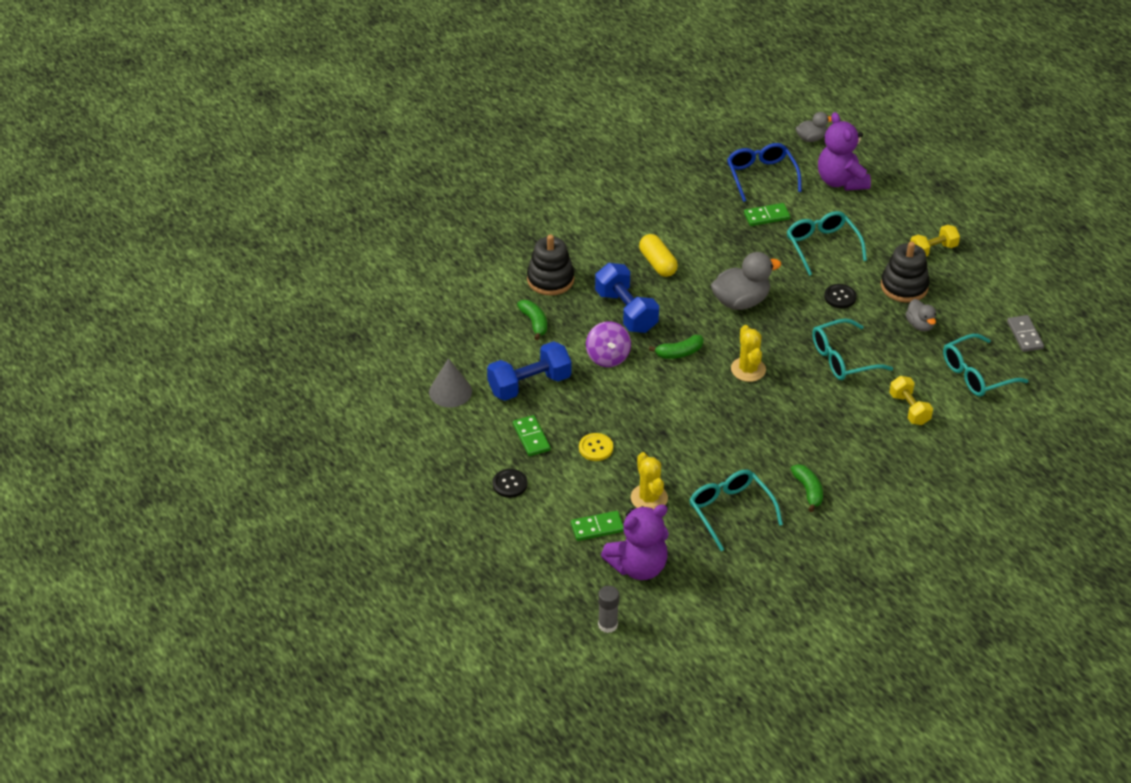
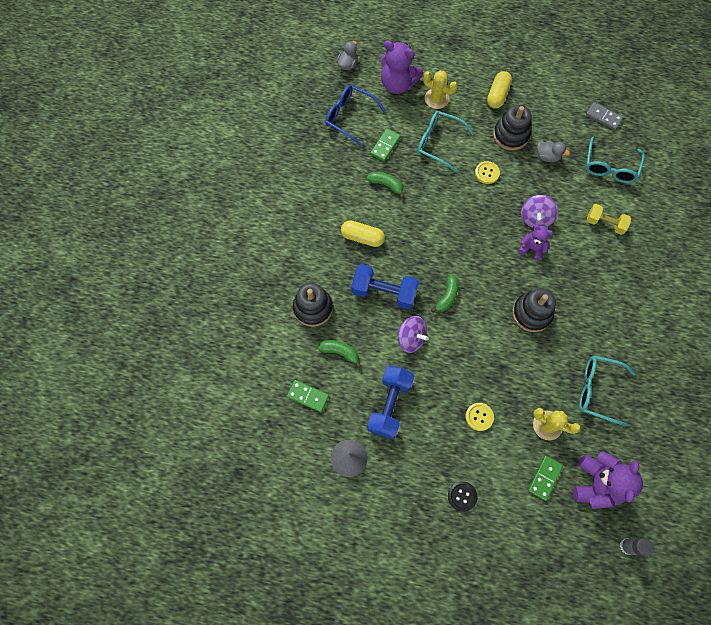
camera: 45 degrees left, 25 degrees up
green domino [513,415,551,456] -> green domino moved to [287,380,329,412]
grey duck [711,252,781,310] -> none
yellow cactus [731,325,766,382] -> yellow cactus moved to [423,70,458,109]
green banana [791,464,823,512] -> green banana moved to [367,172,404,198]
turquoise glasses [812,319,893,380] -> purple spinning top [521,195,558,228]
black button [824,284,857,308] -> yellow button [475,161,500,184]
yellow dumbbell [910,225,960,257] -> yellow capsule [487,71,512,109]
none -> black stacking toy [512,288,556,332]
none -> purple teddy bear [518,225,553,261]

